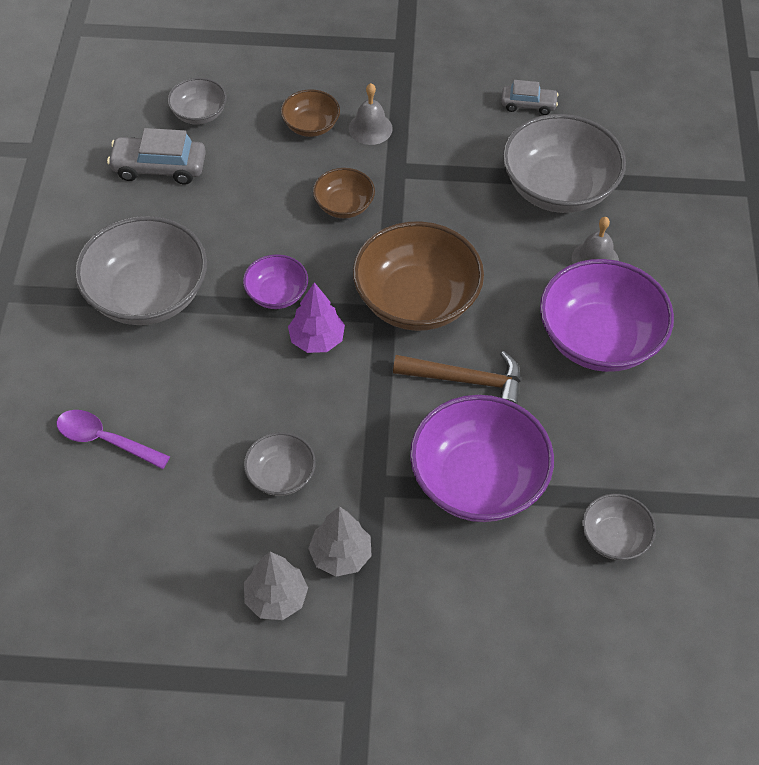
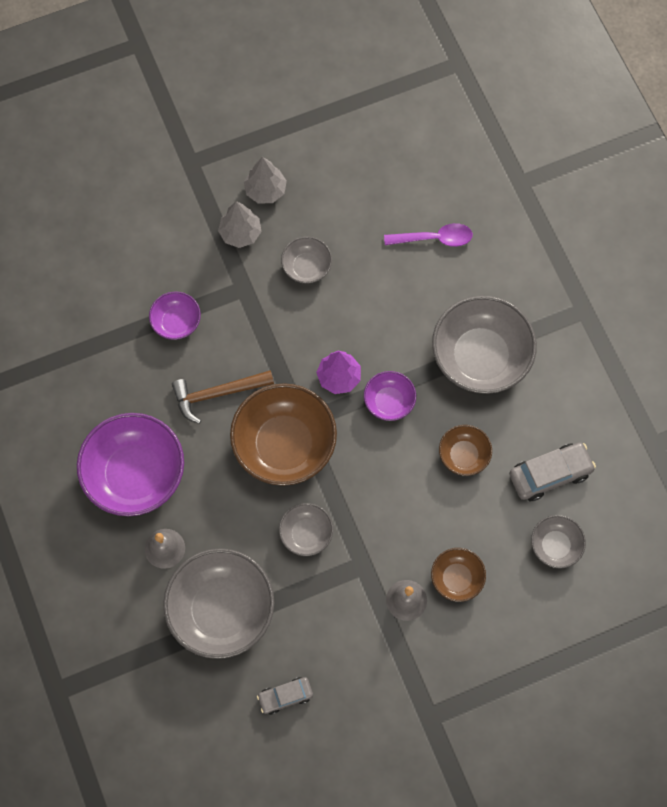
camera: 155 degrees right, 15 degrees up
brown bowl [313,168,375,218] -> brown bowl moved to [439,425,492,476]
purple bowl [410,395,554,522] -> purple bowl [149,292,201,340], size x0.51
grey bowl [582,494,656,560] -> grey bowl moved to [279,503,333,556]

